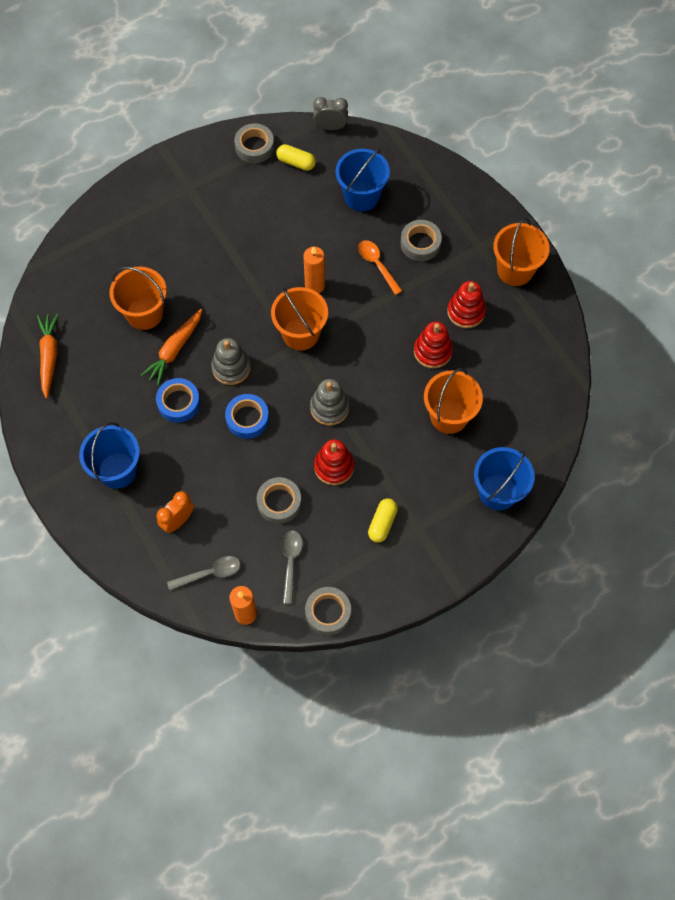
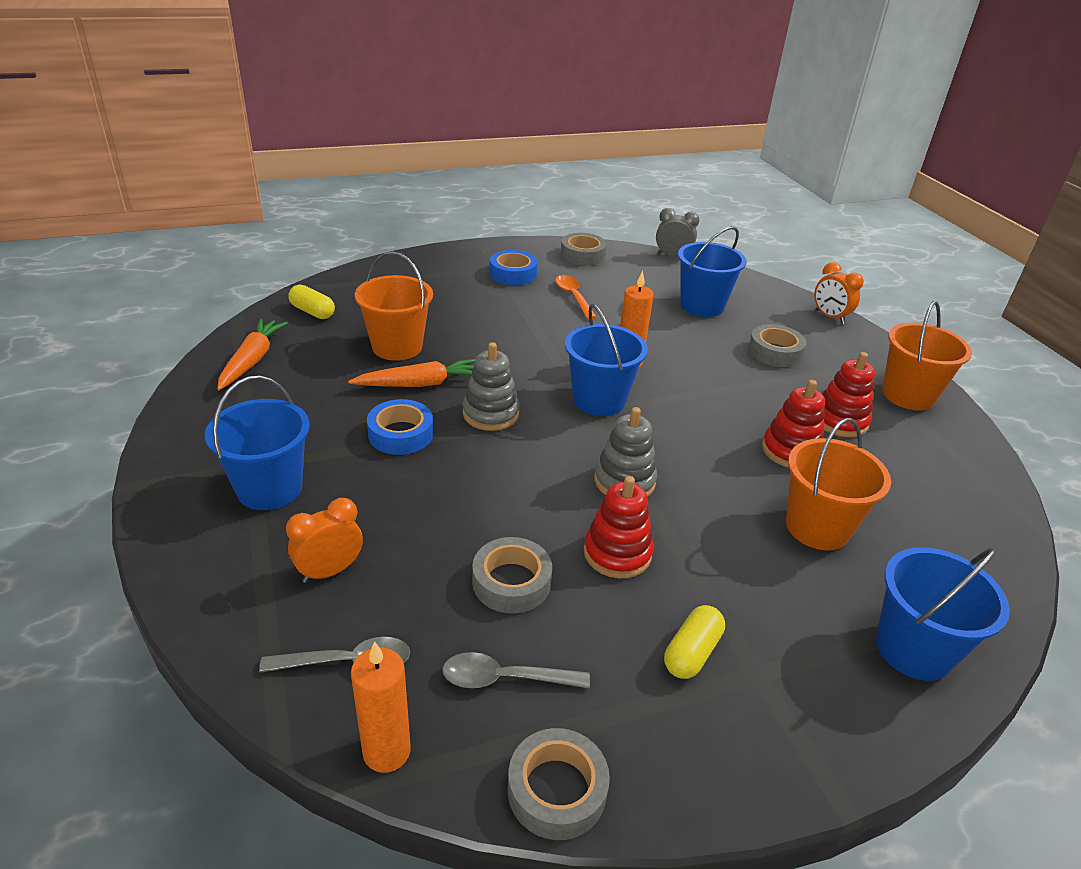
camera: 10 degrees right, 30 degrees down
orange carrot [141,309,202,386] -> orange carrot turned 150 degrees counterclockwise [348,359,476,387]
blue tape [225,394,269,439] -> blue tape moved to [490,250,538,285]
orange bucket [271,287,328,350] -> blue bucket [565,304,648,416]
yellow capsule [276,144,316,171] -> yellow capsule moved to [288,285,335,319]
grey spoon [281,530,303,604] -> grey spoon turned 105 degrees counterclockwise [442,652,590,688]
orange spoon [358,240,402,295] -> orange spoon moved to [555,275,597,319]
none -> orange clock [814,262,864,324]

